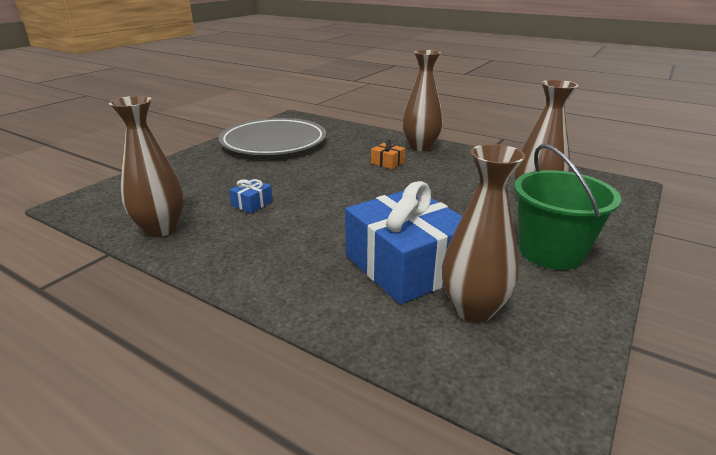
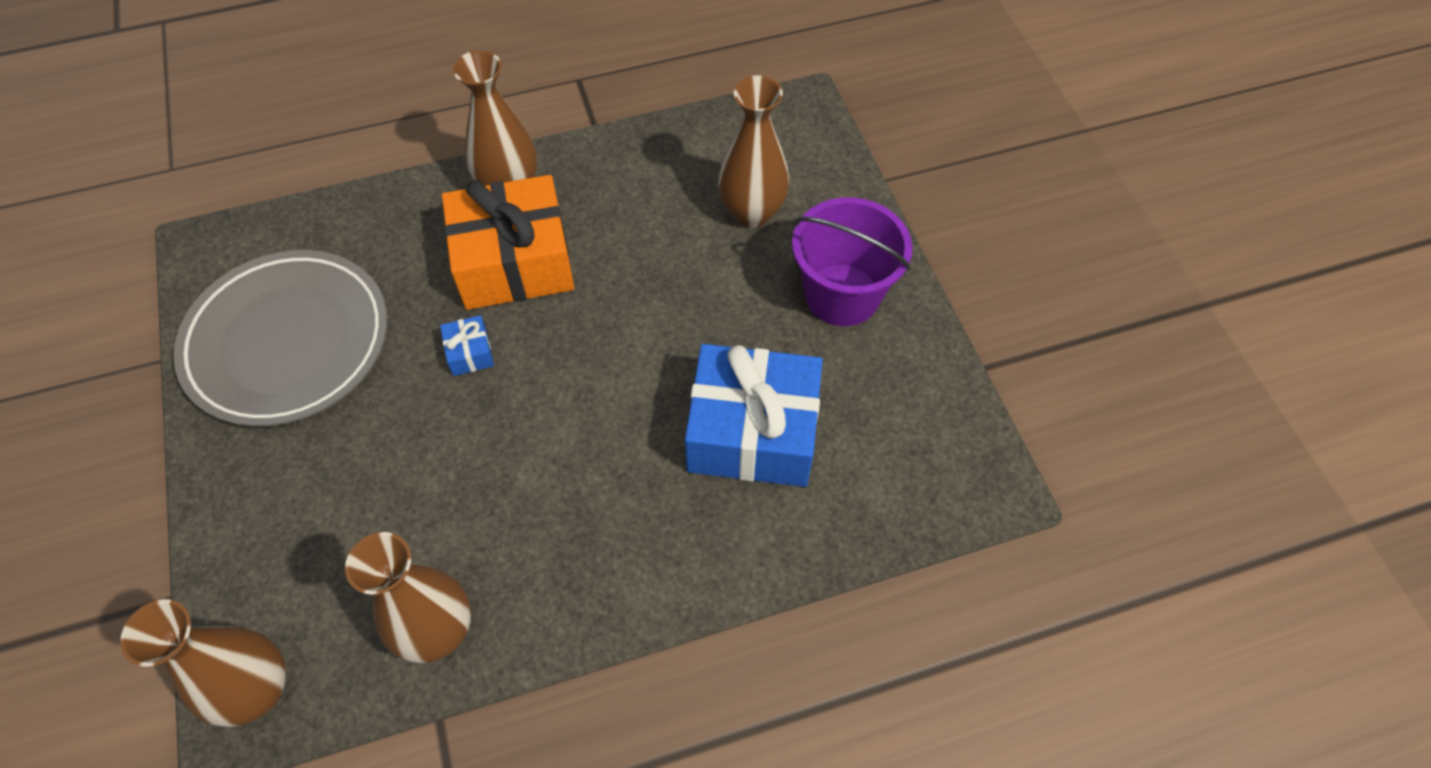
camera: 50 degrees left, 30 degrees up
blue gift [229,179,273,213] -> blue gift moved to [440,315,494,376]
orange gift [371,140,405,169] -> orange gift [442,175,574,310], size x2.50
brown vase [442,144,526,323] -> brown vase moved to [120,599,286,727]
green bucket [514,144,621,270] -> purple bucket [792,197,913,326]

